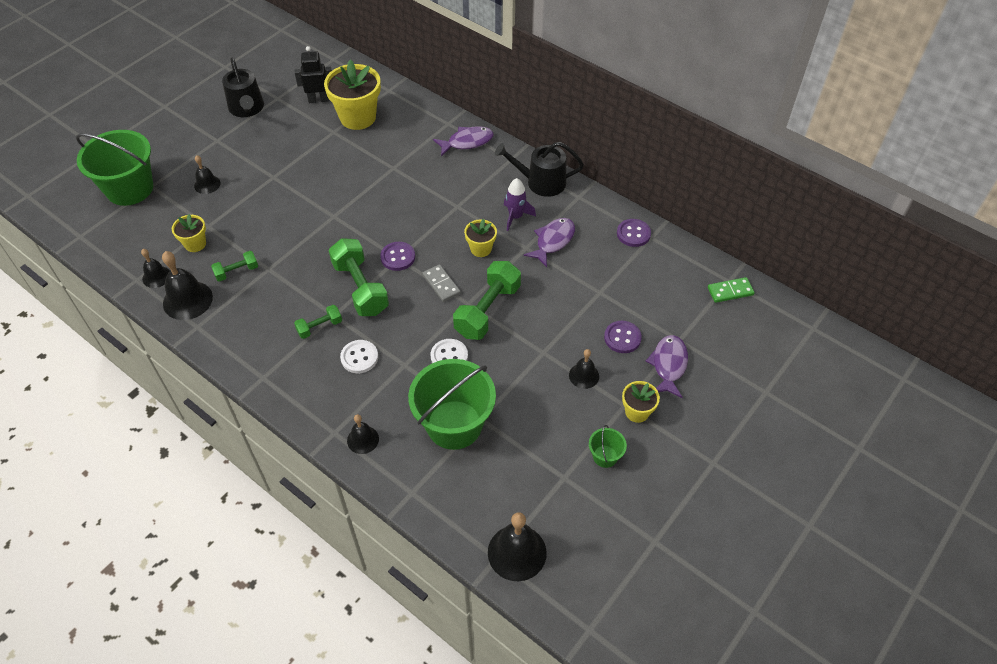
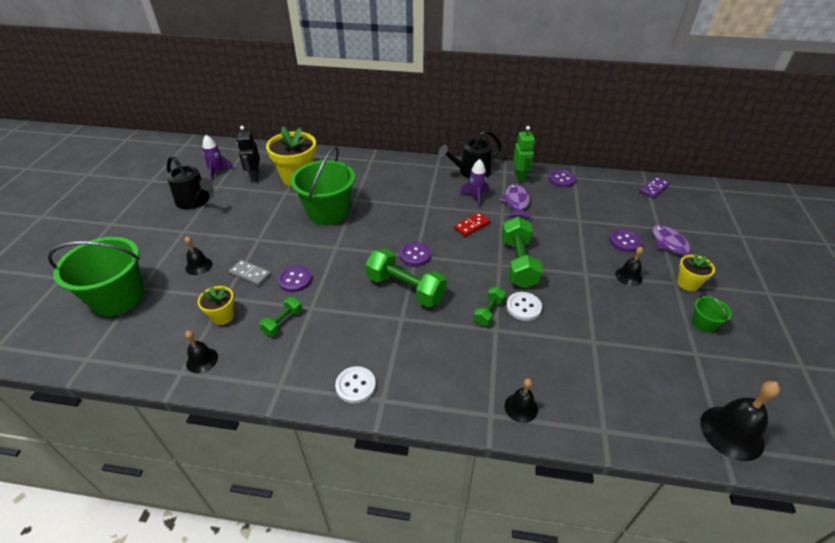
camera: 30 degrees left, 10 degrees down
black bell [162,251,213,320] -> none
black robot [294,46,332,103] -> black robot turned 60 degrees counterclockwise [237,126,260,182]
green dumbbell [294,305,342,339] -> green dumbbell moved to [474,287,506,326]
white button [340,340,378,373] -> white button moved to [335,366,376,404]
green bucket [408,359,496,450] -> green bucket moved to [291,147,355,225]
grey domino [423,264,461,302] -> grey domino moved to [229,260,271,286]
purple fish [433,126,494,156] -> none
yellow flower pot [464,219,497,257] -> red domino [454,212,490,237]
green domino [708,277,755,303] -> purple domino [639,177,670,198]
none -> purple rocket [202,135,234,182]
none -> purple button [278,266,312,292]
none -> green robot [513,126,535,182]

